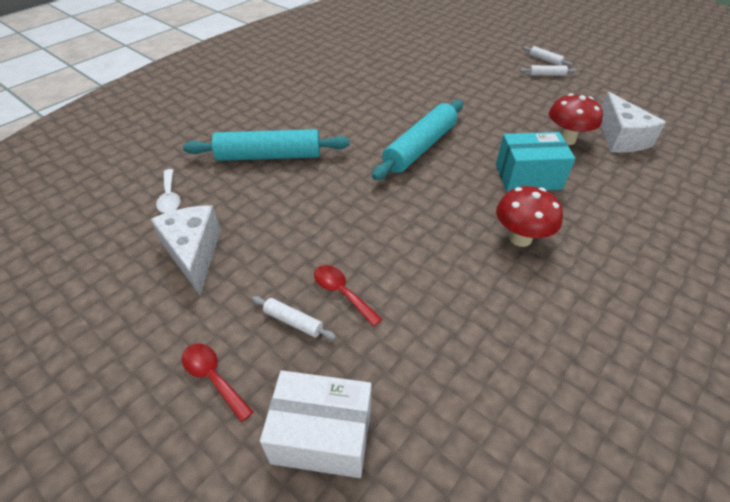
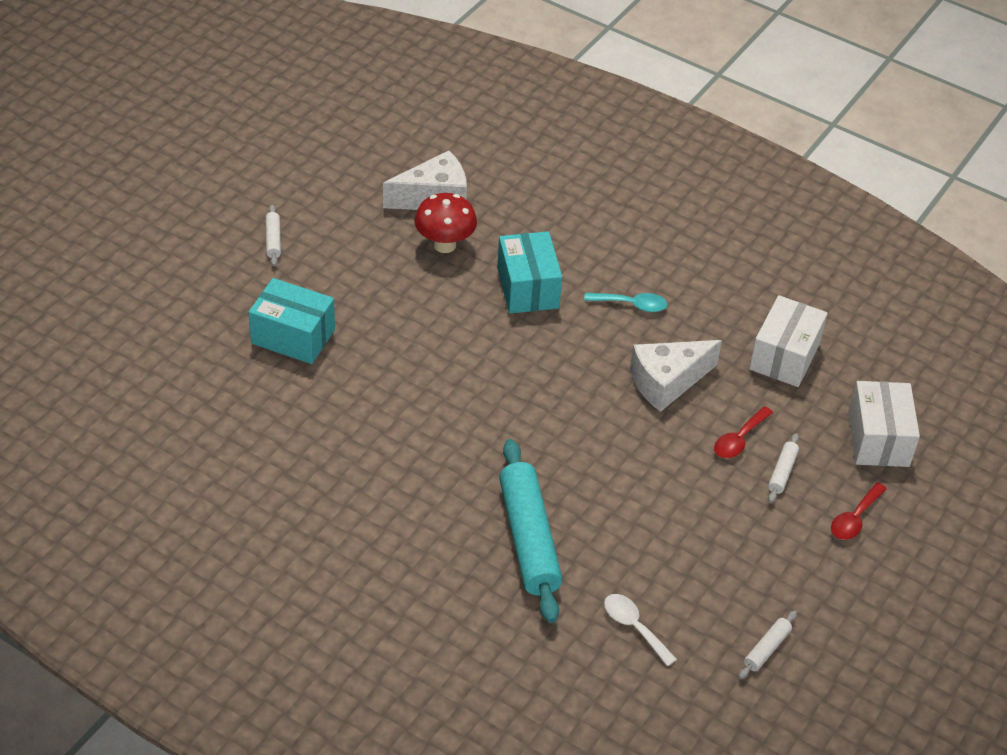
camera: 100 degrees left, 0 degrees up
white cheese [150,205,221,295] -> white cheese moved to [630,340,722,412]
white spoon [156,169,180,213] -> white spoon turned 105 degrees counterclockwise [604,594,677,666]
turquoise rolling pin [372,100,463,180] -> none
red mushroom [496,186,563,247] -> turquoise spoon [584,293,668,312]
white rolling pin [523,46,572,66] -> white rolling pin moved to [739,610,797,679]
none -> turquoise box [249,278,335,364]
none -> white box [749,295,828,387]

